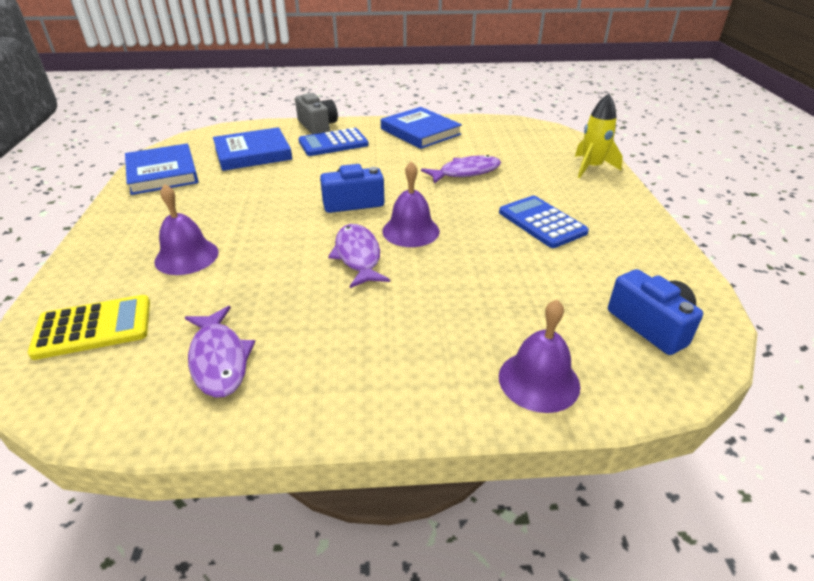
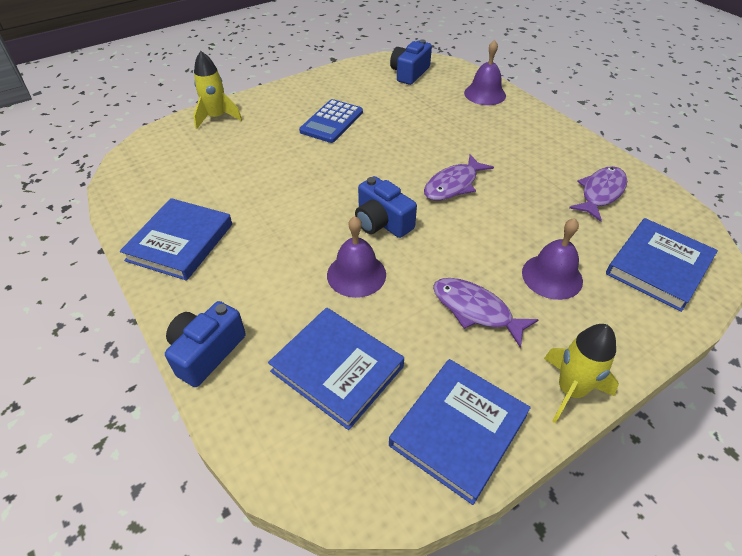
camera: 120 degrees left, 10 degrees up
yellow calculator [28,295,150,360] -> blue book [606,218,718,312]
grey camera [295,93,338,134] -> blue camera [165,301,246,387]
blue calculator [298,128,369,156] -> none
purple bell [382,161,440,247] -> purple bell moved to [327,216,386,298]
purple fish [421,155,501,184] -> purple fish moved to [433,278,539,348]
none -> yellow rocket [544,324,619,423]

